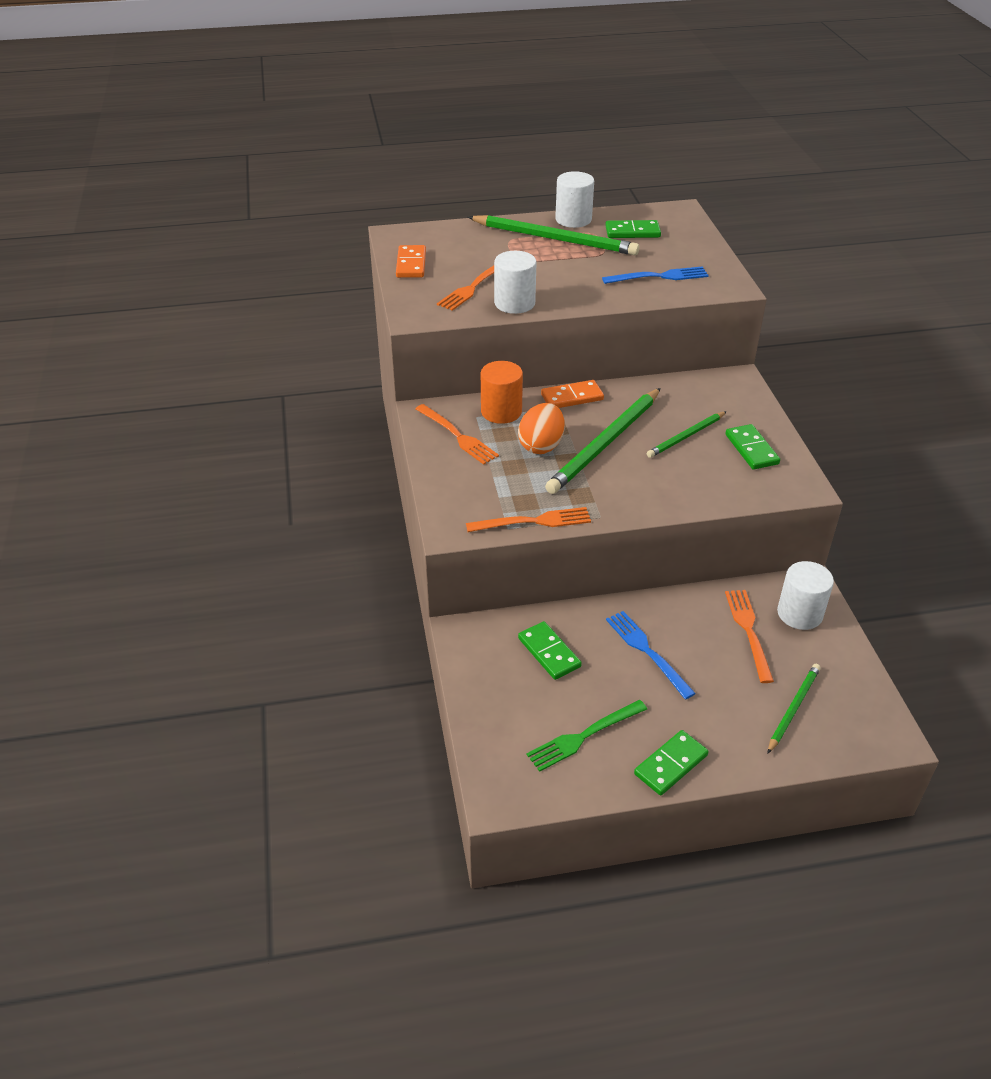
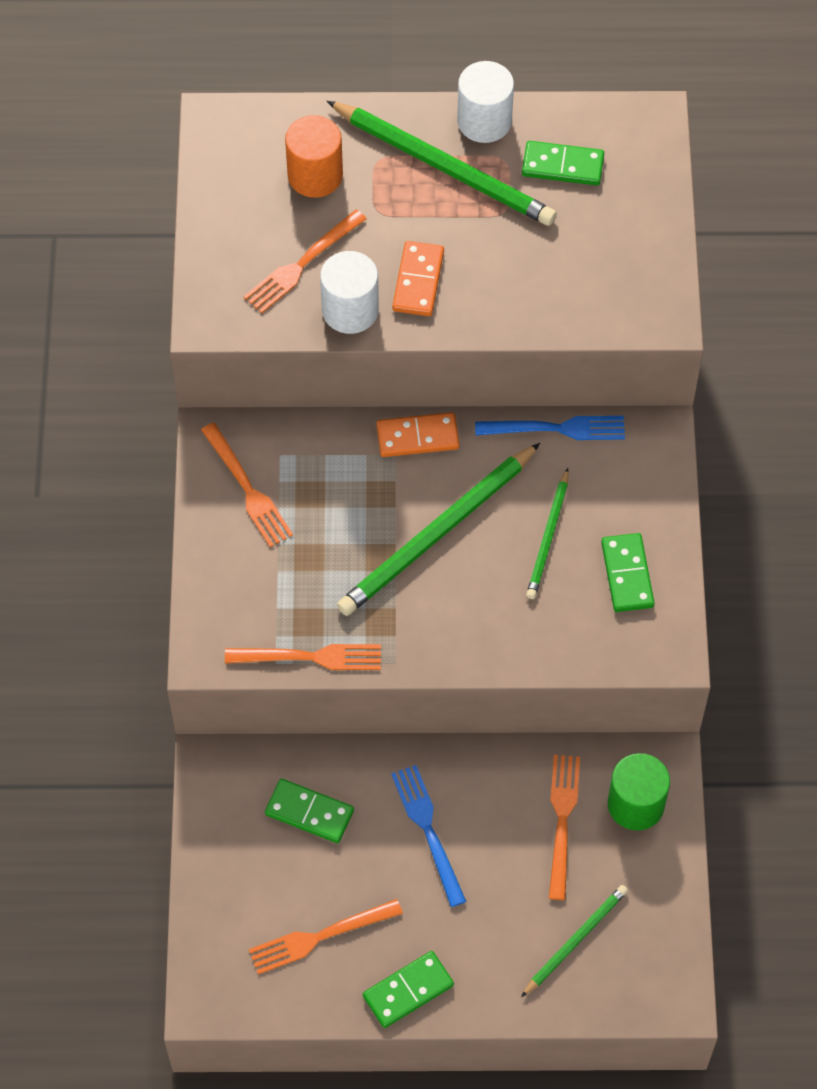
camera: 10 degrees right, 20 degrees up
orange domino [396,245,426,278] -> orange domino moved to [392,241,444,316]
orange cylinder [481,361,523,424] -> orange cylinder moved to [285,115,343,198]
orange egg [518,403,564,454] -> none
green domino [518,621,582,680] -> green domino turned 45 degrees counterclockwise [265,779,354,843]
green fork [527,700,647,772] -> orange fork [249,899,403,974]
blue fork [602,266,709,284] -> blue fork moved to [475,416,625,440]
green pencil [647,411,727,458] -> green pencil turned 45 degrees counterclockwise [526,468,569,599]
white cylinder [777,561,834,630] -> green cylinder [608,753,670,830]

